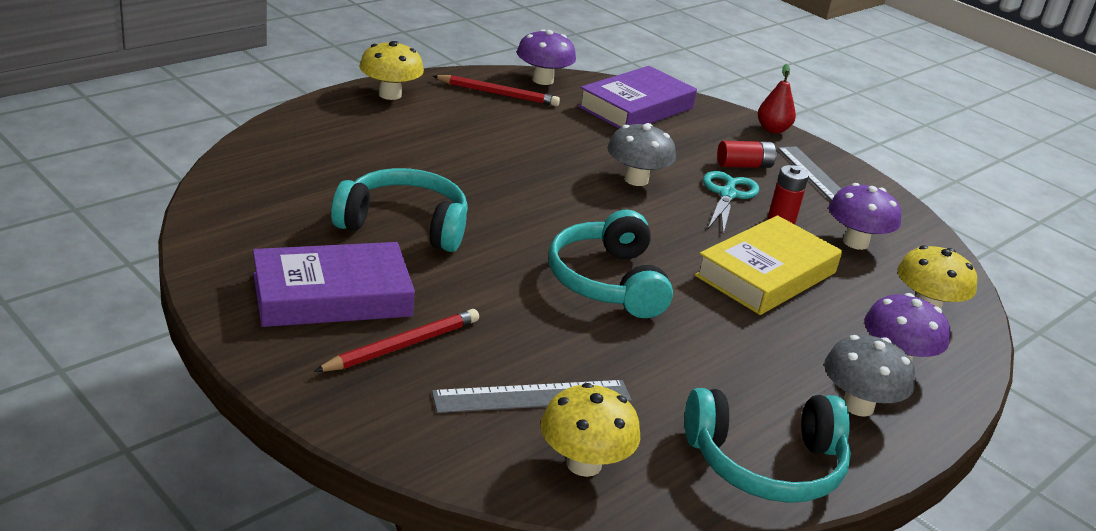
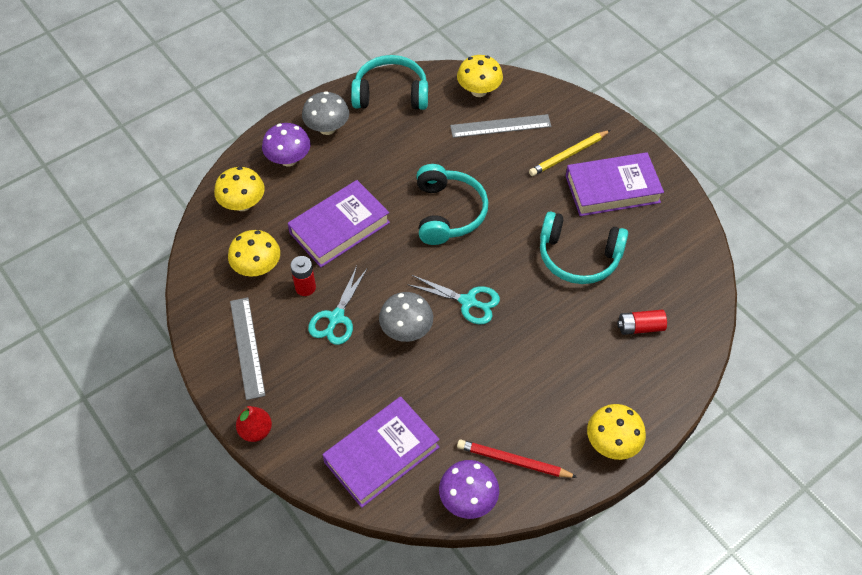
camera: 170 degrees left, 25 degrees up
red pencil [314,309,479,372] -> yellow pencil [529,130,611,176]
yellow book [695,215,842,315] -> purple book [288,180,390,267]
red battery [717,141,776,168] -> red battery moved to [617,310,667,335]
purple mushroom [829,183,901,250] -> yellow mushroom [228,230,280,276]
none -> turquoise scissors [407,275,500,324]

